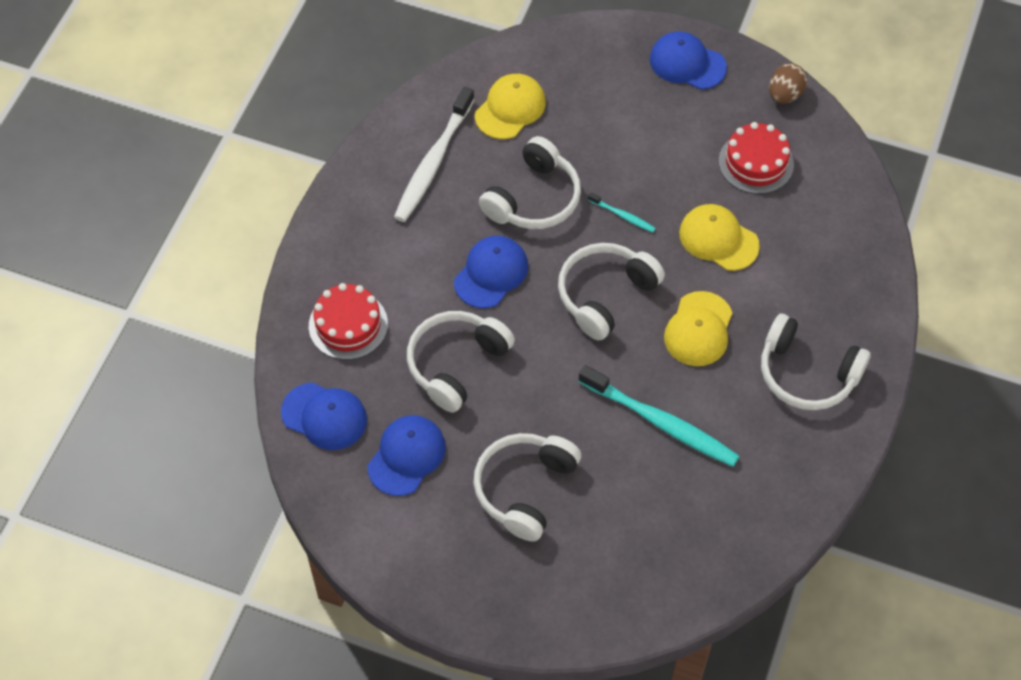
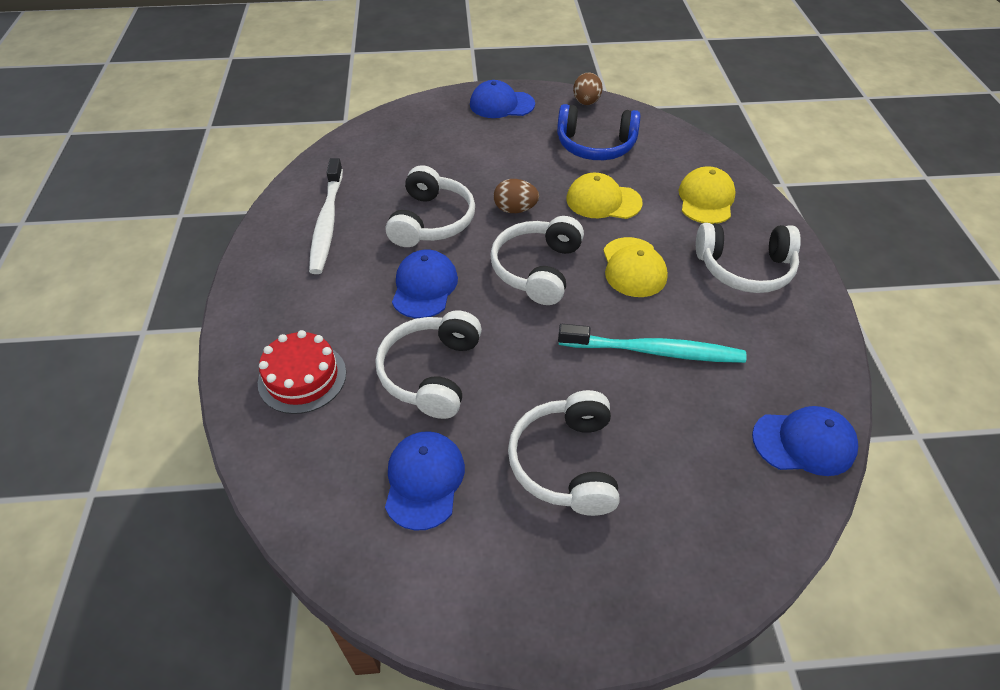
camera: 25 degrees left, 10 degrees down
blue cap [281,382,367,450] -> blue cap moved to [752,406,858,476]
yellow cap [475,74,546,139] -> yellow cap moved to [679,167,736,224]
turquoise toothbrush [588,192,656,232] -> brown egg [494,179,539,213]
red cake [719,122,794,194] -> blue headphones [557,104,641,160]

